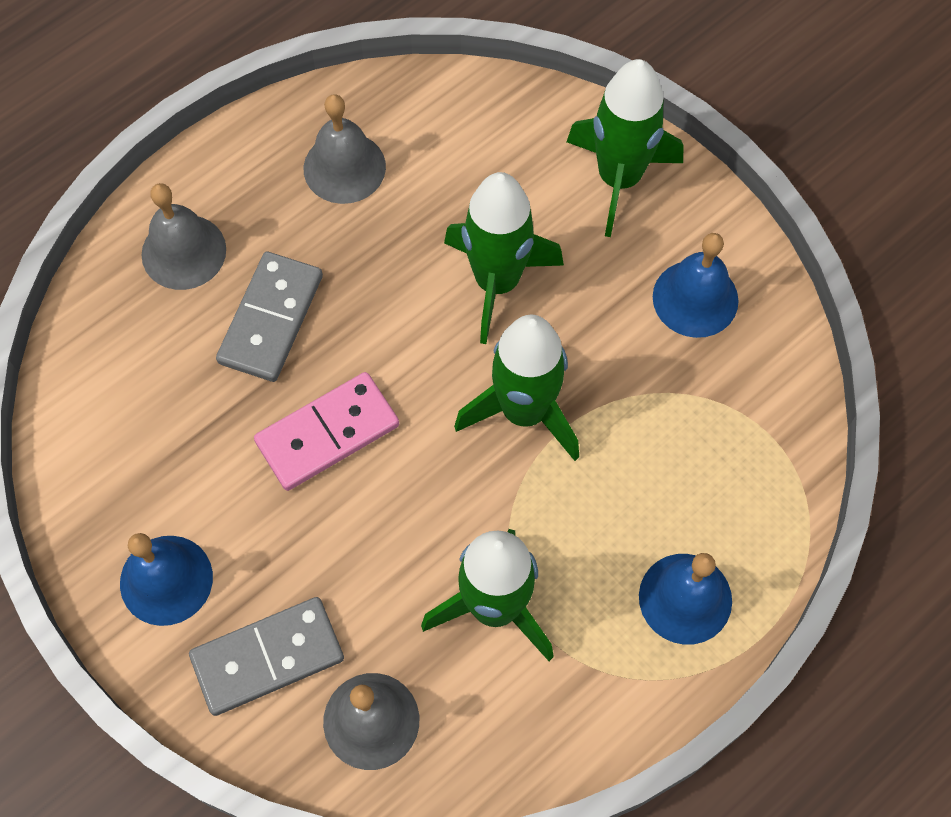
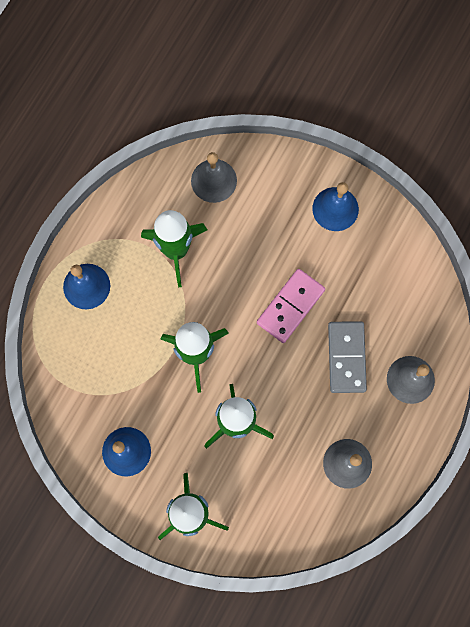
camera: 160 degrees right, 10 degrees up
grey domino [189,597,344,716] -> none

